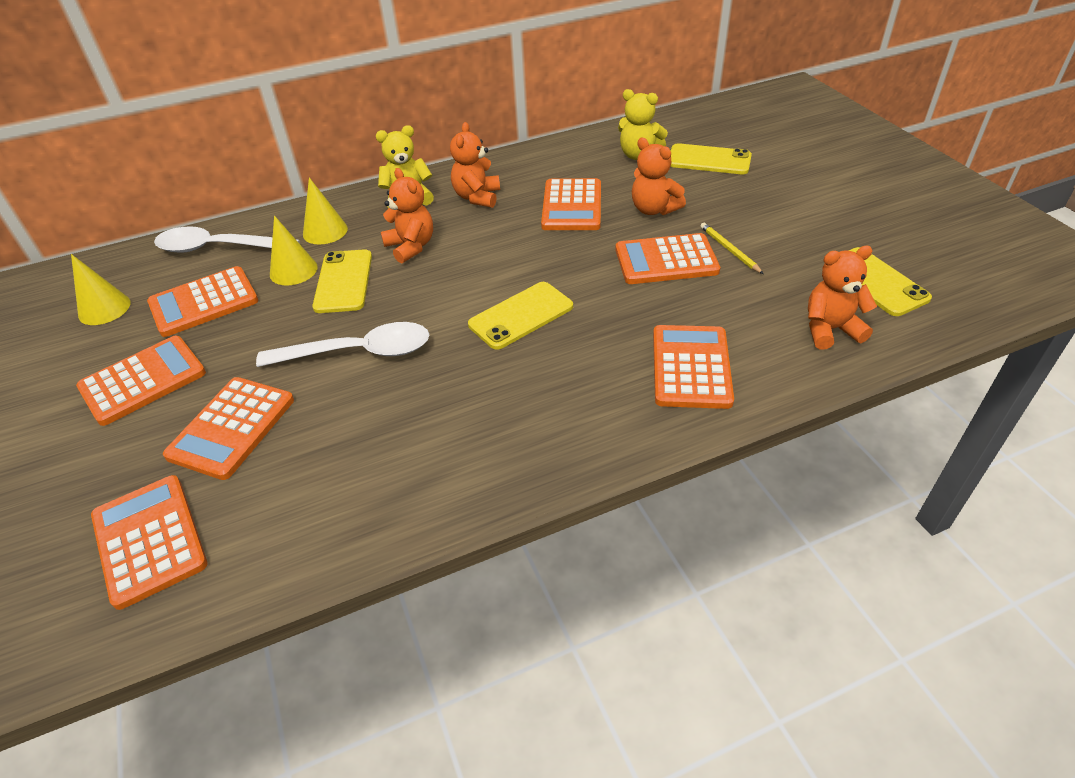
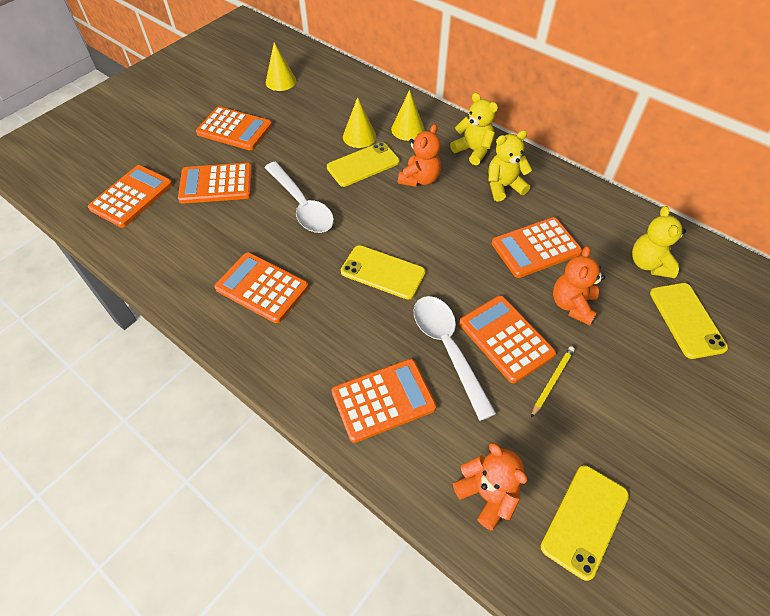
camera: 60 degrees right, 10 degrees up
orange calculator [147,266,259,337] -> orange calculator moved to [214,252,309,323]
white spoon [154,226,300,253] -> white spoon moved to [413,296,496,421]
orange teddy bear [450,122,500,208] -> yellow teddy bear [488,130,532,201]

